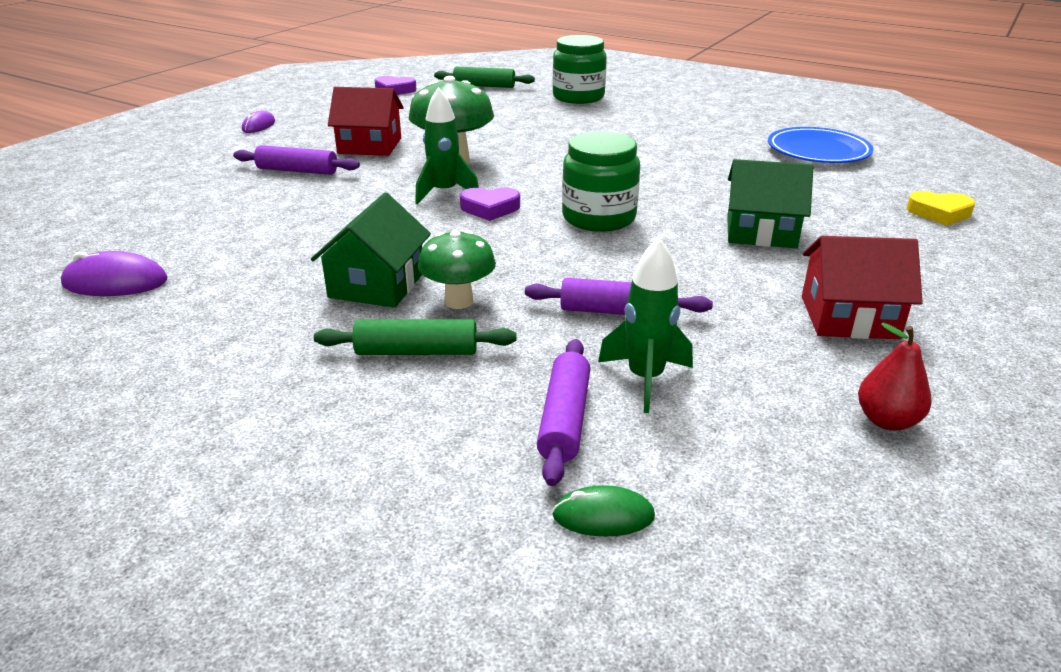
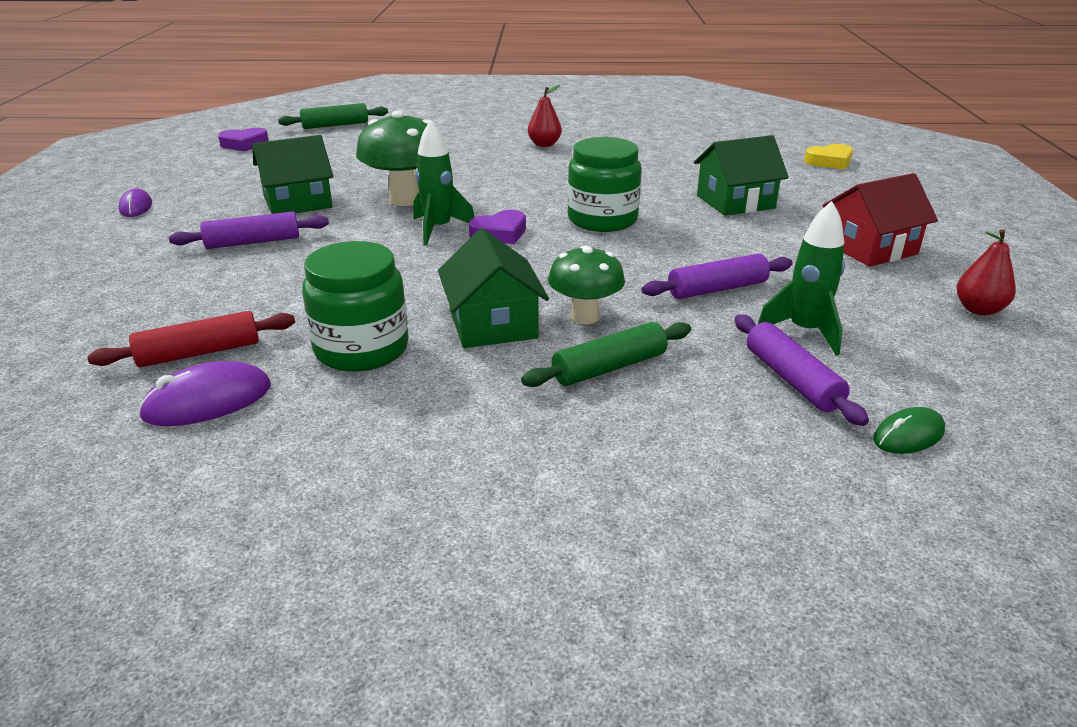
camera: 30 degrees left, 0 degrees up
red house [328,87,404,156] -> green house [252,135,333,214]
green jar [553,35,607,104] -> green jar moved to [302,241,409,372]
blue plate [768,127,874,163] -> none
none -> red rolling pin [87,311,295,367]
none -> red pear [528,85,562,147]

